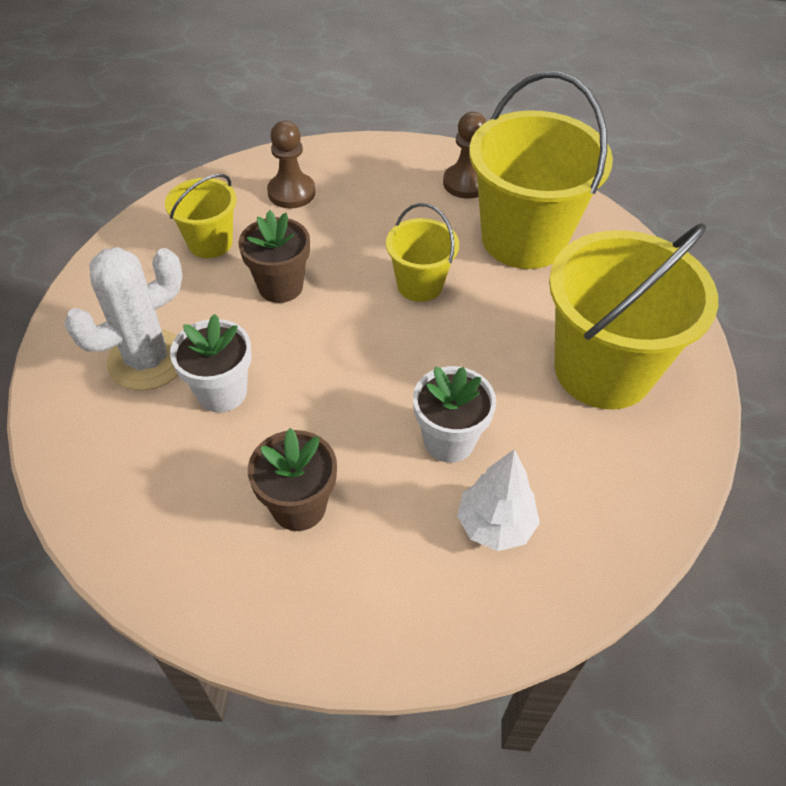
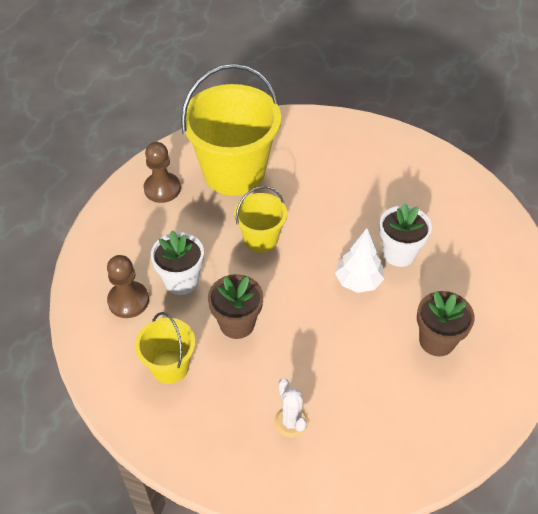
camera: 75 degrees left, 0 degrees up
white cactus [64,247,183,390] -> white cactus [274,378,309,438], size x0.55
white flower pot [170,314,252,412] -> white flower pot moved to [151,230,204,295]
white tree [457,449,540,551] -> white tree moved to [335,228,384,293]
yellow bucket [549,223,718,409] -> none

